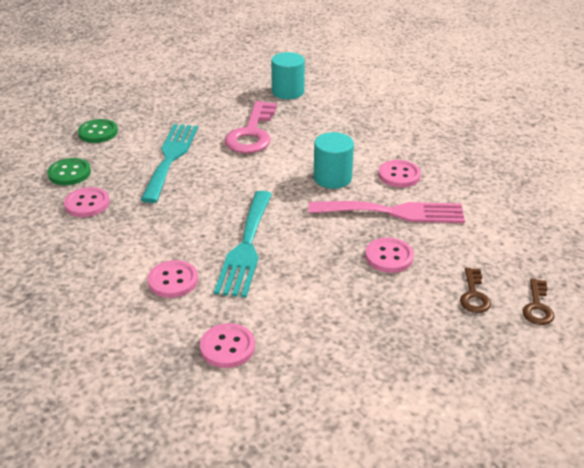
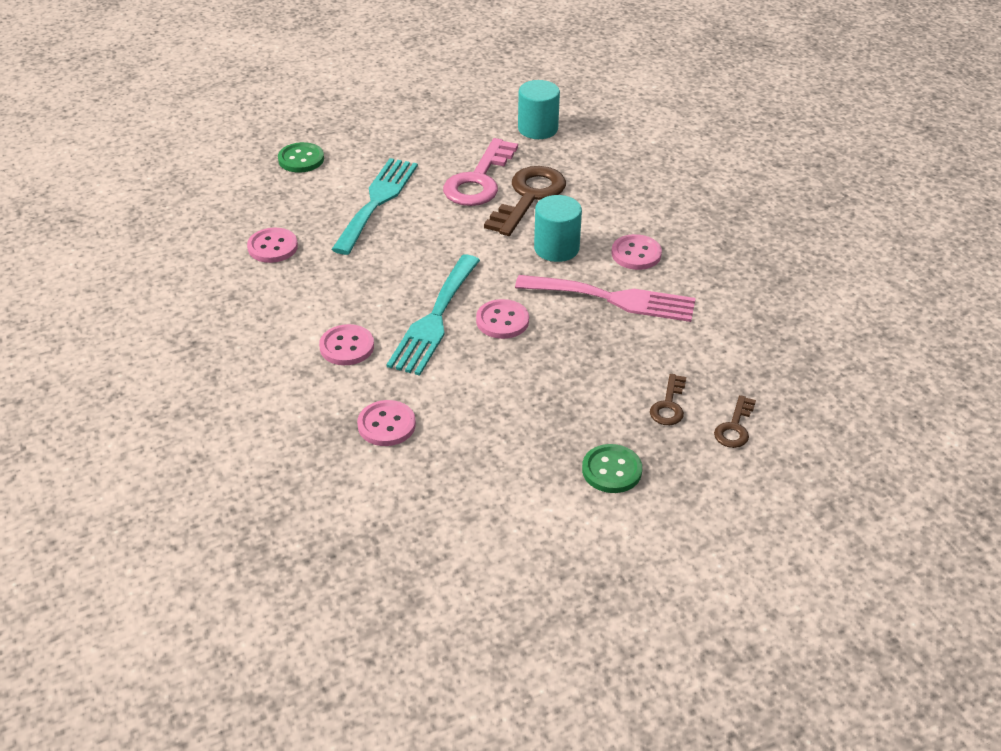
camera: 10 degrees right, 5 degrees up
green button [47,158,91,185] -> green button moved to [582,444,642,493]
pink button [365,238,414,273] -> pink button moved to [476,299,529,339]
none -> brown key [484,166,566,236]

